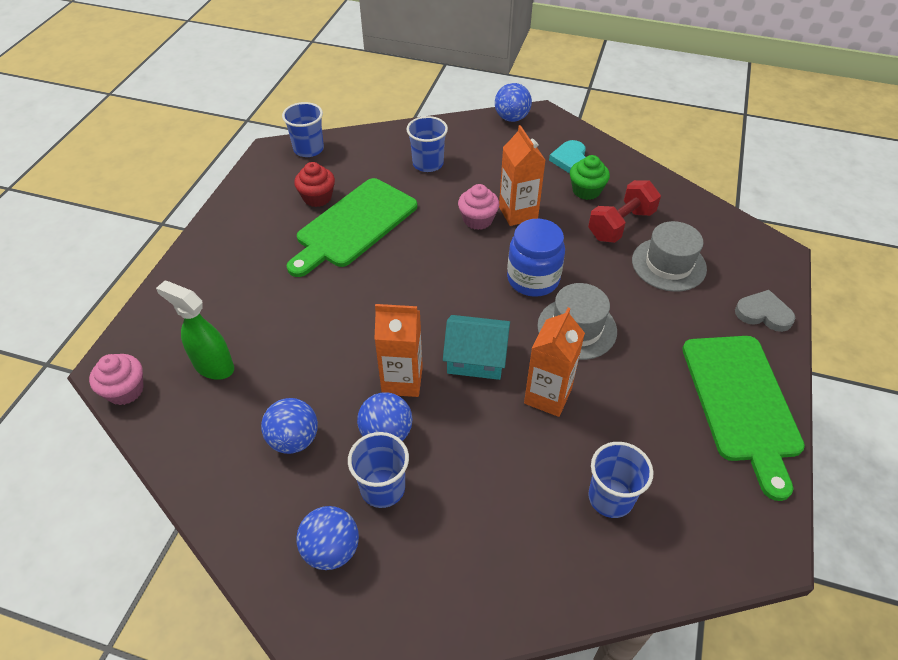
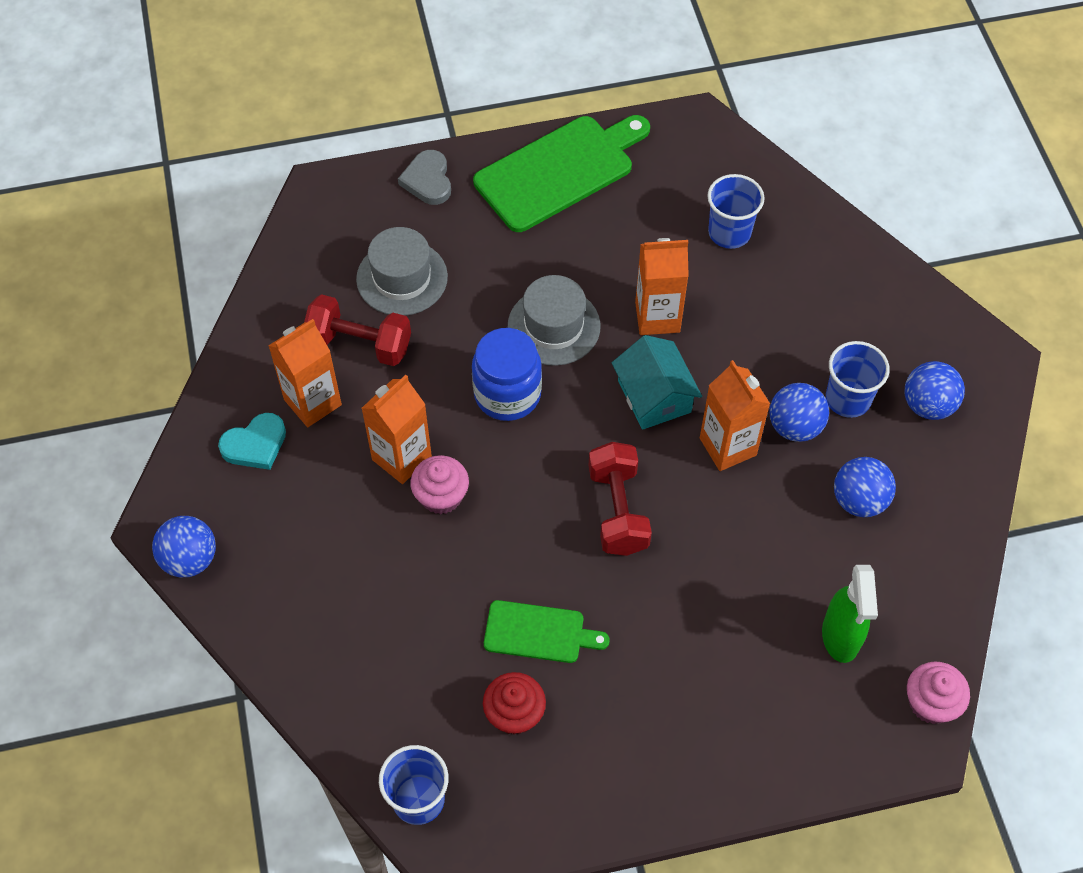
camera: 120 degrees left, 10 degrees up
green cutting board [287,178,417,277] -> green cutting board [484,600,610,663], size x0.55
blue cup [406,116,448,172] -> none
green cupcake [570,155,610,200] -> orange carton [269,319,342,427]
none -> red dumbbell [588,442,652,556]

